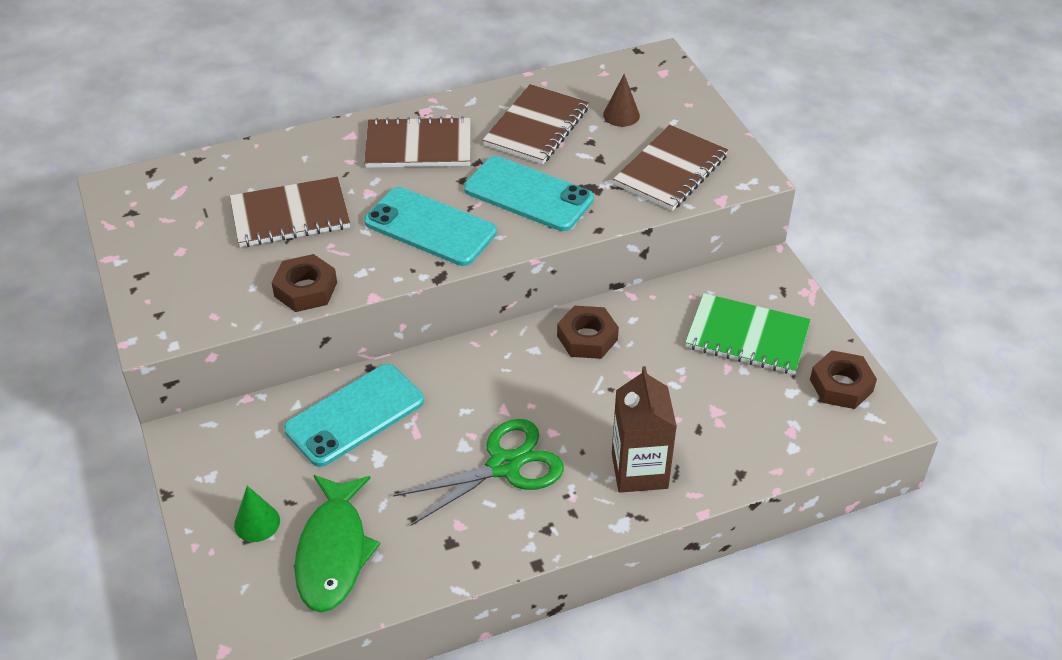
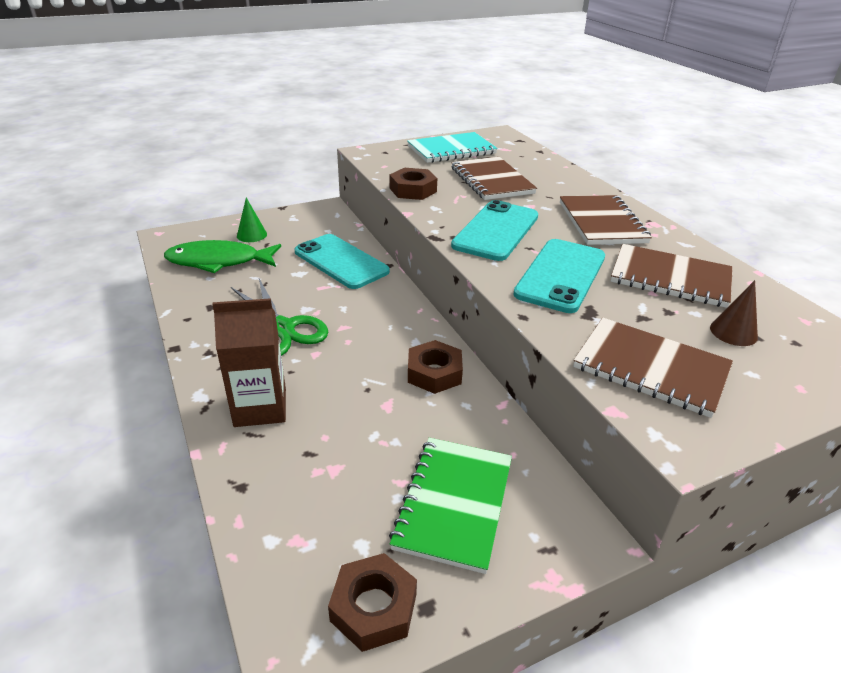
camera: 85 degrees right, 10 degrees down
none -> turquoise notebook [407,132,498,163]

